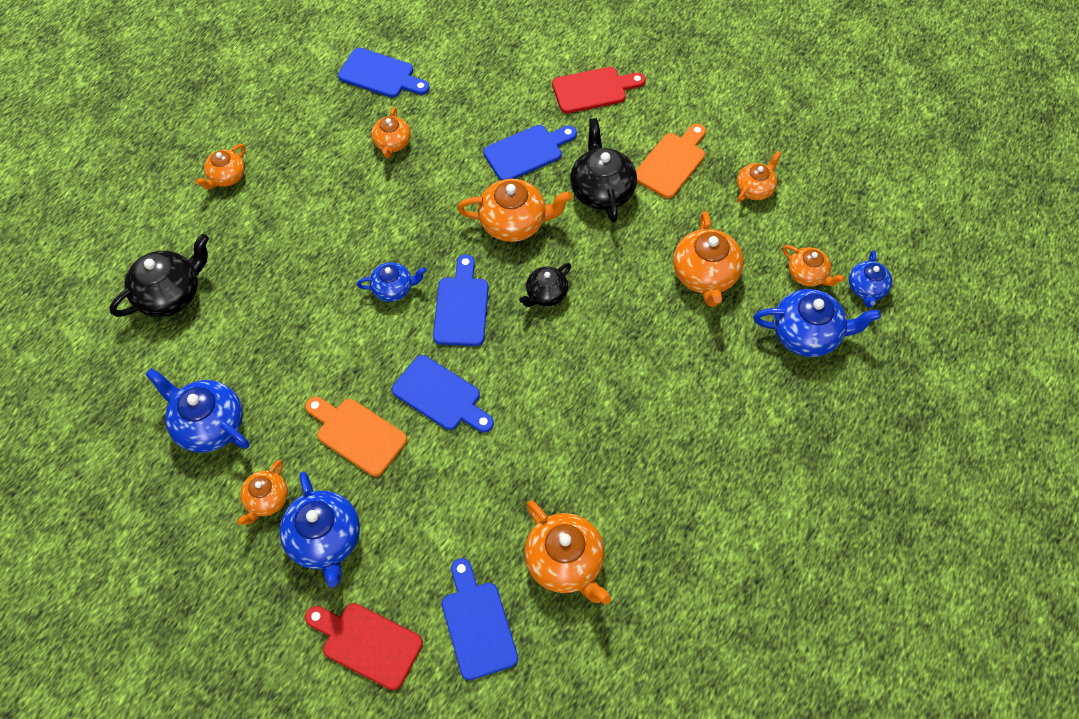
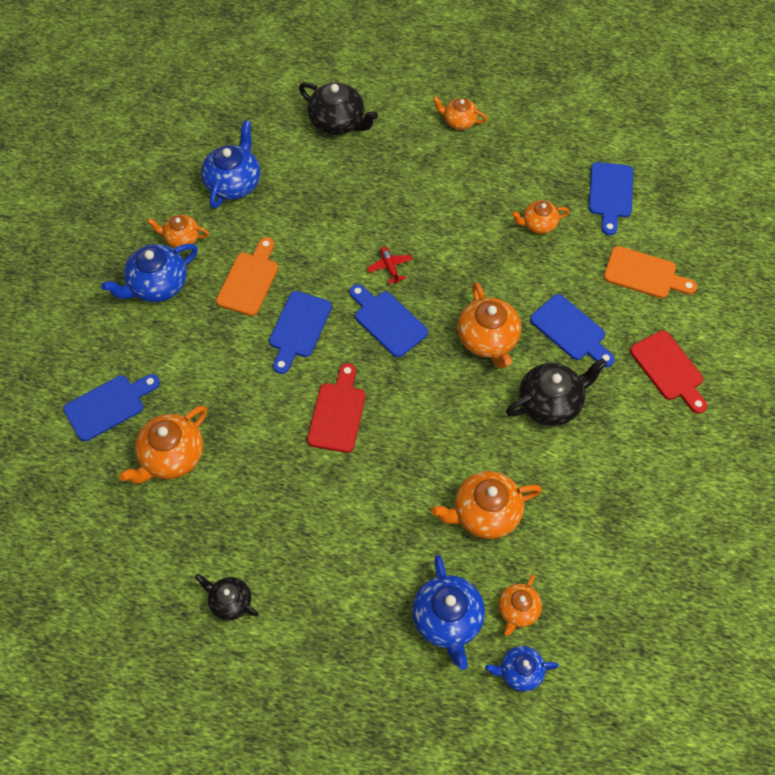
camera: 75 degrees right, 0 degrees up
red cutting board [305,603,423,690] -> red cutting board moved to [307,363,365,453]
blue teapot [357,262,427,302] -> red plane [367,246,413,284]
blue cutting board [433,254,489,346] -> blue cutting board turned 120 degrees counterclockwise [350,284,428,357]
black teapot [519,263,571,307] -> black teapot moved to [195,574,259,620]
orange cutting board [636,124,706,198] -> orange cutting board moved to [604,246,697,298]
orange teapot [737,151,781,202] -> none

